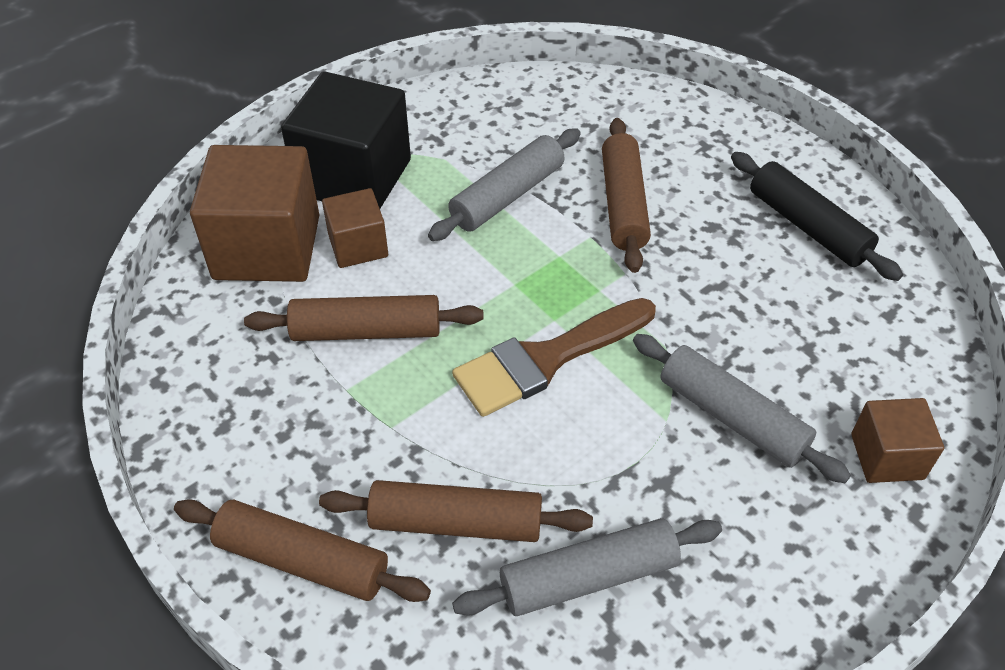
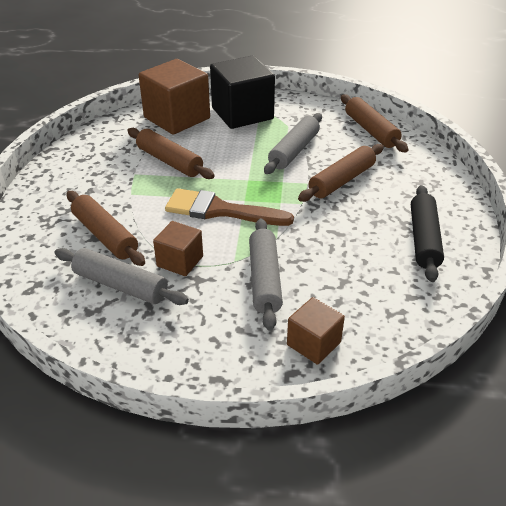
camera: 45 degrees right, 10 degrees down
brown rolling pin [174,499,431,602] -> brown rolling pin moved to [341,94,408,152]
brown cube [322,188,388,268] -> brown cube moved to [153,221,203,276]
grey rolling pin [428,128,581,241] -> grey rolling pin turned 60 degrees counterclockwise [264,113,322,174]

